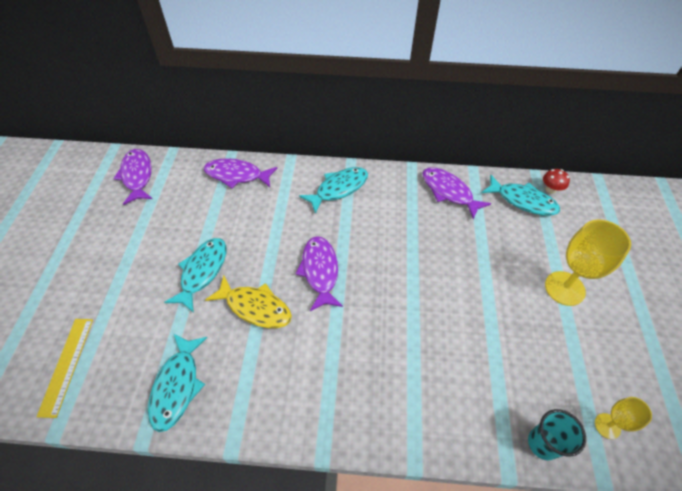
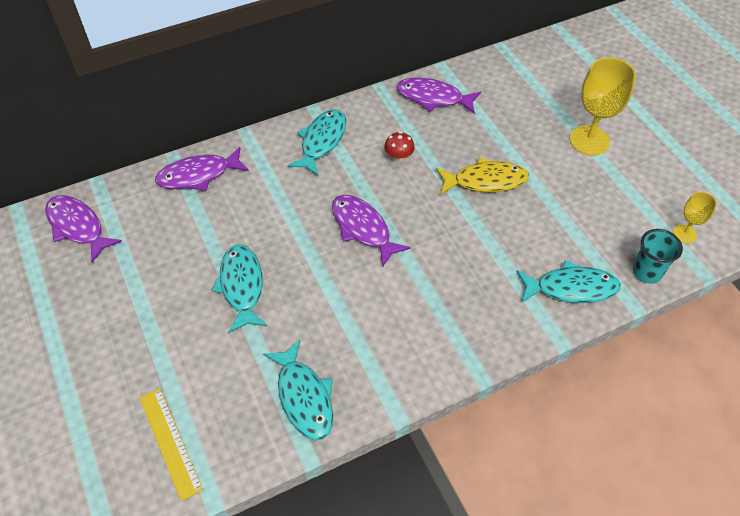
camera: 30 degrees left, 0 degrees up
yellow fish [205,275,292,328] -> yellow fish moved to [436,157,529,194]
turquoise fish [481,175,560,216] -> turquoise fish moved to [516,260,621,303]
red mushroom [543,169,570,194] -> red mushroom moved to [384,132,415,163]

